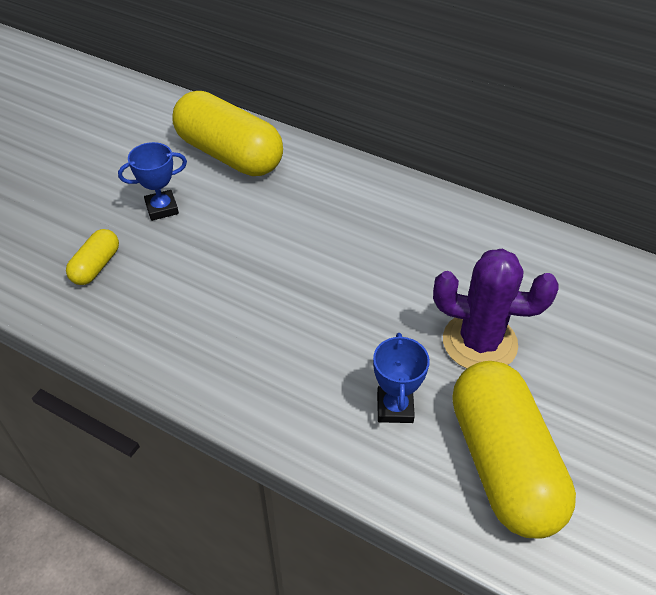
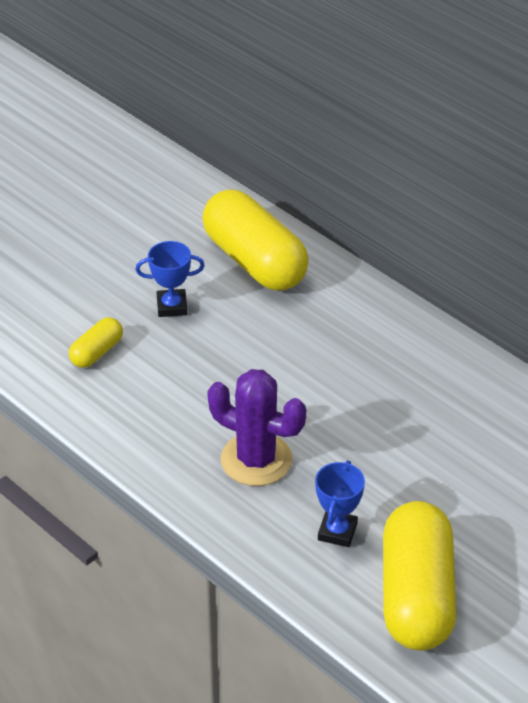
camera: 15 degrees right, 5 degrees down
purple cactus [433,249,559,369] -> purple cactus moved to [207,369,306,486]

